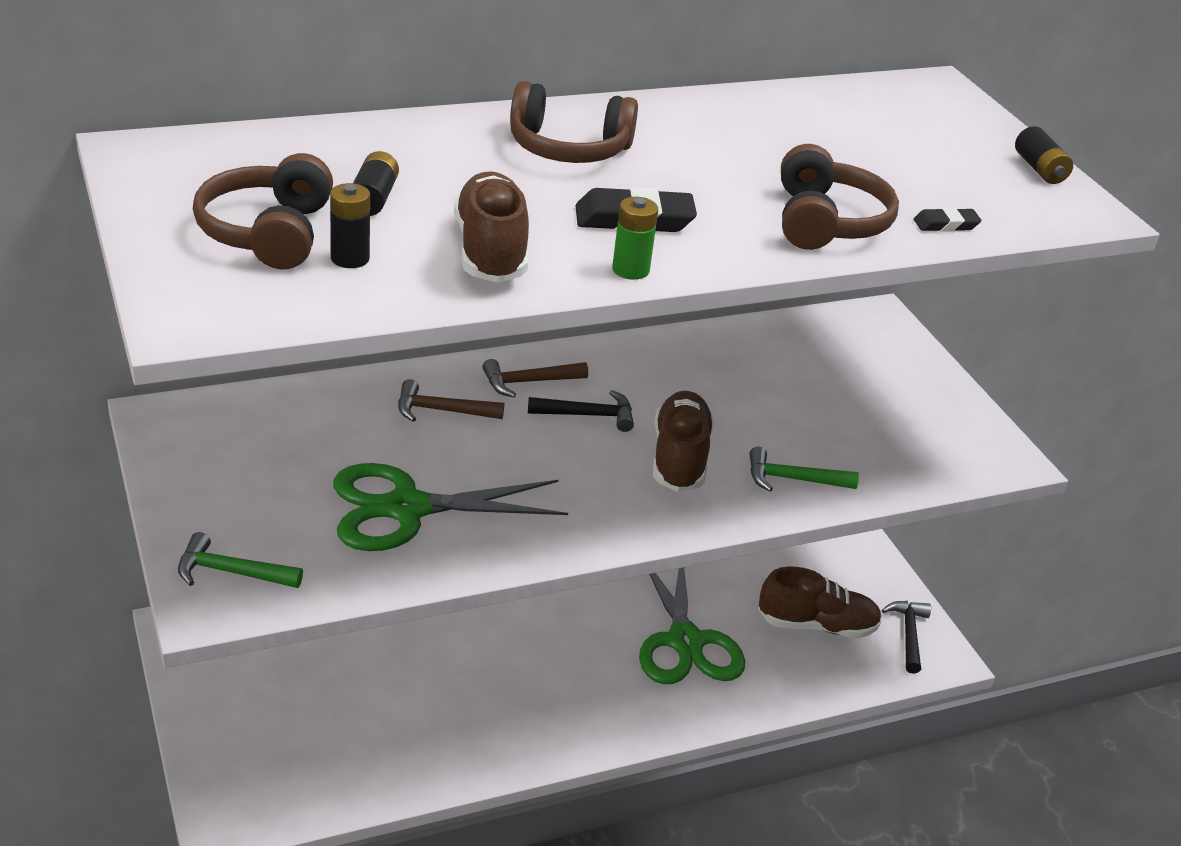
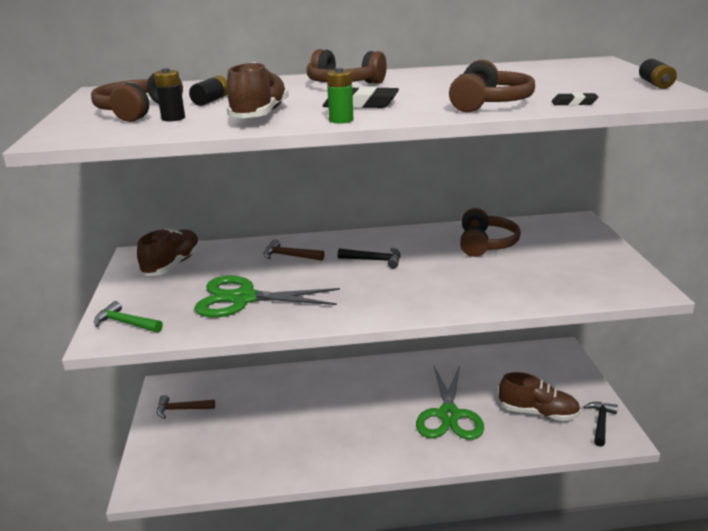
camera: 20 degrees right, 10 degrees down
brown hammer [482,359,588,397] -> brown hammer moved to [157,395,215,419]
brown shoe [653,391,714,492] -> brown shoe moved to [137,229,201,276]
green hammer [749,446,859,492] -> none
none -> brown headphones [460,208,521,257]

